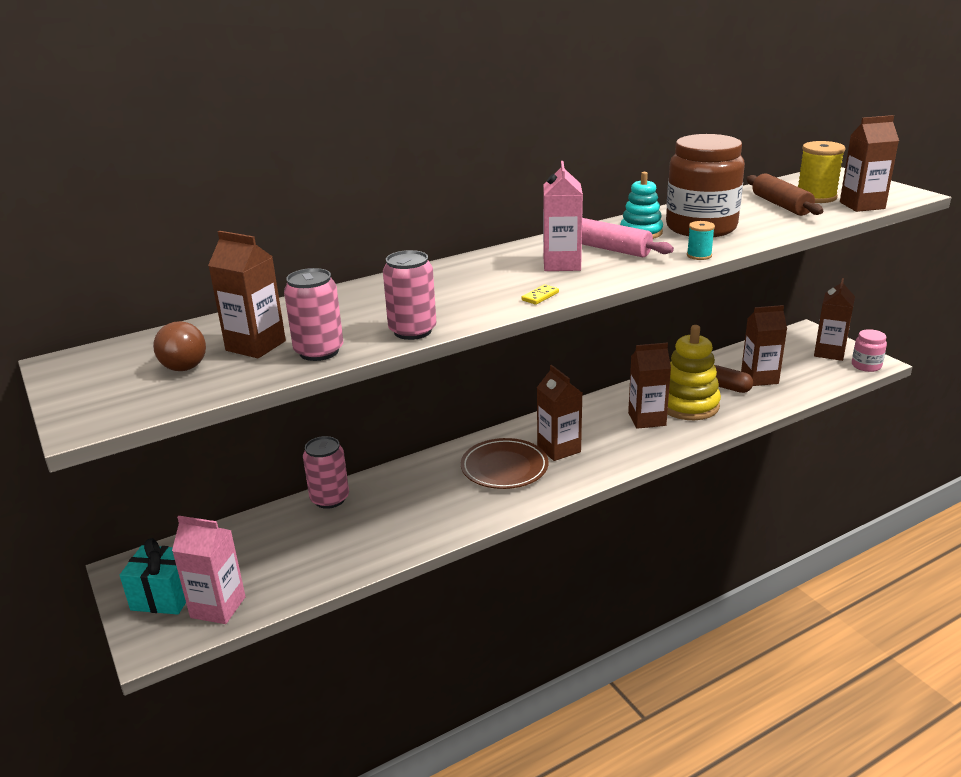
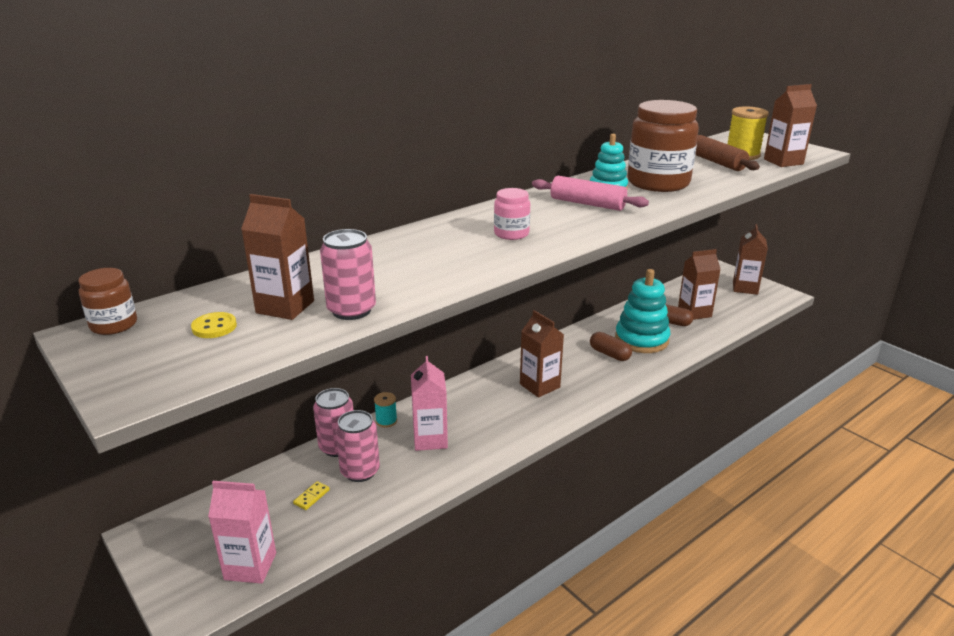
camera: 10 degrees left, 0 degrees up
turquoise gift [120,538,186,615] -> none
brown light bulb [153,321,206,371] -> yellow button [191,312,237,338]
pink can [383,250,436,340] -> pink can moved to [335,410,380,482]
brown plate [461,438,548,489] -> none
yellow domino [521,284,559,305] -> yellow domino moved to [293,481,330,510]
pink carton [543,161,583,271] -> pink carton moved to [411,356,448,451]
brown carton [628,343,671,429] -> brown capsule [590,332,632,361]
yellow stacking toy [667,325,721,420] -> turquoise stacking toy [615,269,670,353]
turquoise spool [687,221,715,260] -> turquoise spool moved to [374,392,397,428]
pink jar [852,329,887,372] -> pink jar moved to [494,188,530,240]
none -> brown jar [78,268,137,335]

